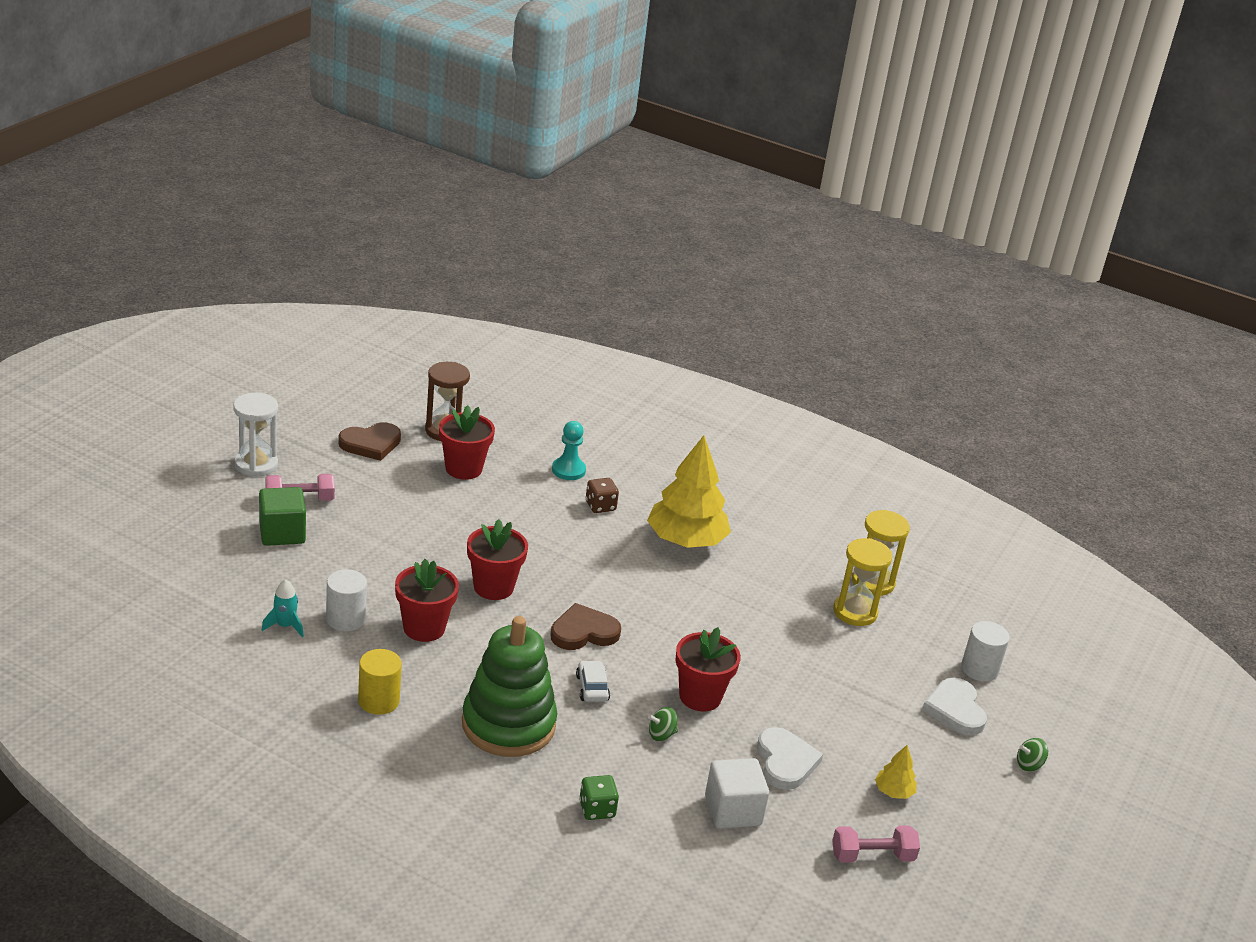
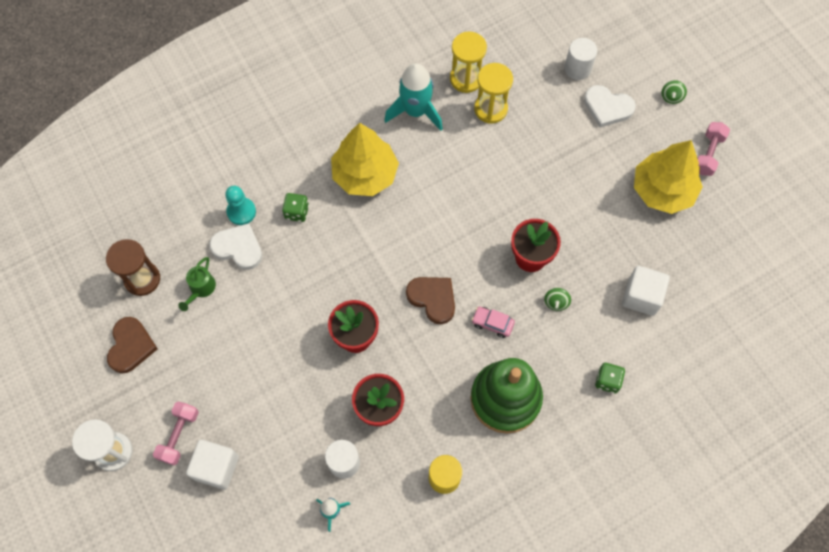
camera: 55 degrees left, 35 degrees up
green cube [259,487,306,546] -> white cube [186,439,239,490]
red flower pot [439,405,495,480] -> green watering can [178,257,216,311]
brown heart [550,603,621,650] -> brown heart turned 120 degrees clockwise [406,277,455,324]
white car [576,660,610,702] -> pink car [472,306,515,338]
brown dice [586,478,619,513] -> green dice [282,193,309,222]
white heart [757,727,823,790] -> white heart moved to [209,223,263,270]
pink dumbbell [832,825,920,863] -> pink dumbbell moved to [697,122,730,176]
yellow tree [875,745,917,799] -> yellow tree [634,140,703,214], size x2.31
none -> turquoise rocket [384,63,443,131]

